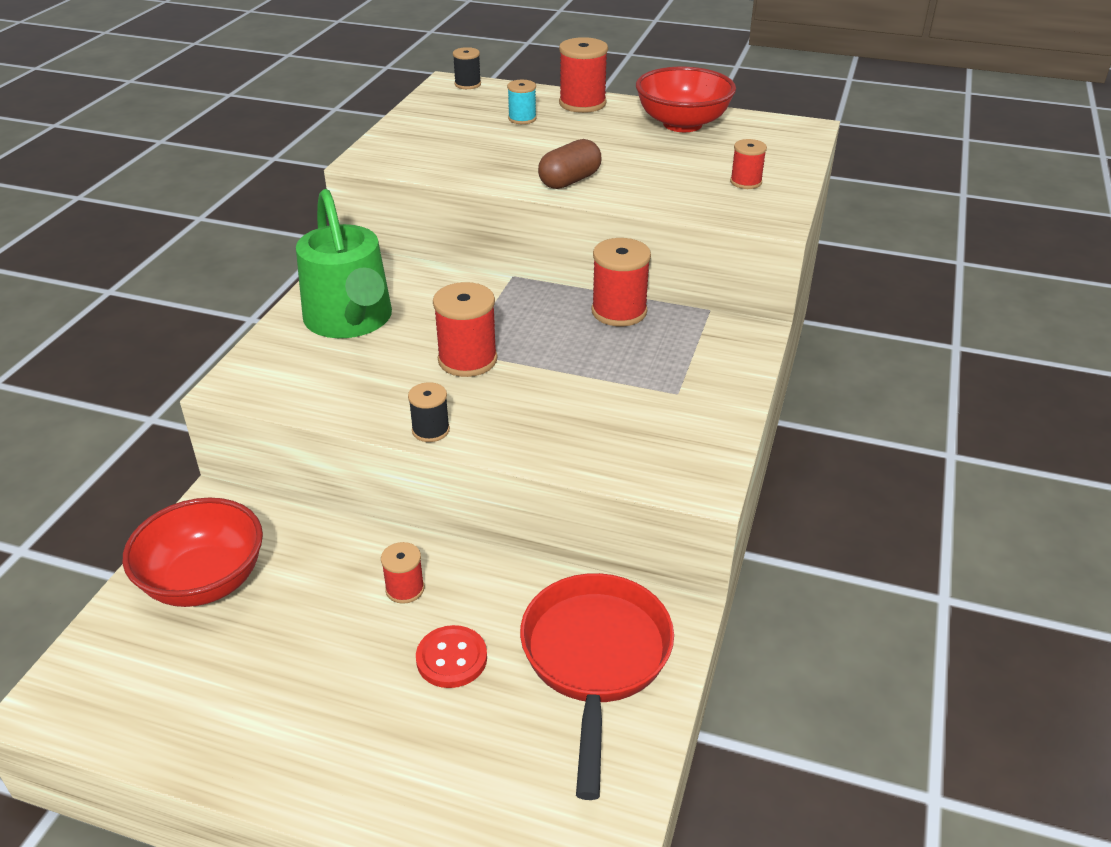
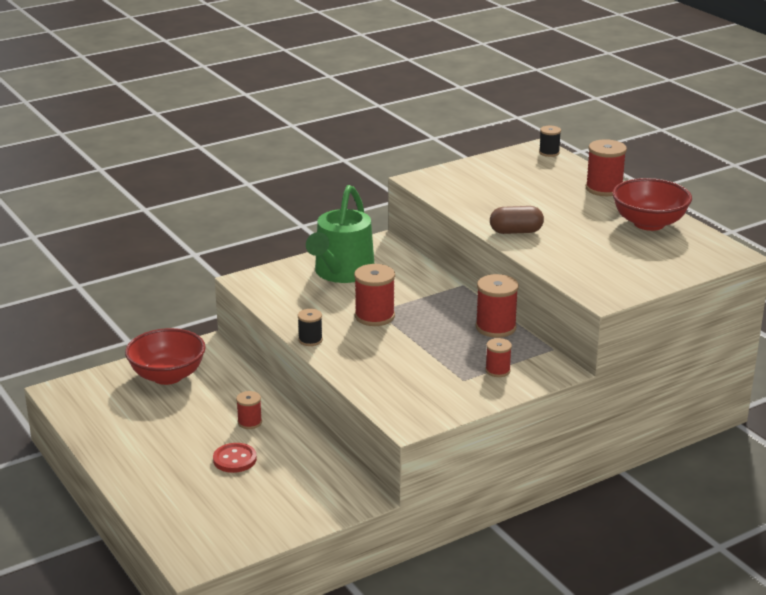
camera: 40 degrees right, 10 degrees down
turquoise spool [507,80,537,124] -> none
red pan [520,573,674,800] -> none
red spool [730,139,767,189] -> red spool moved to [485,338,512,377]

